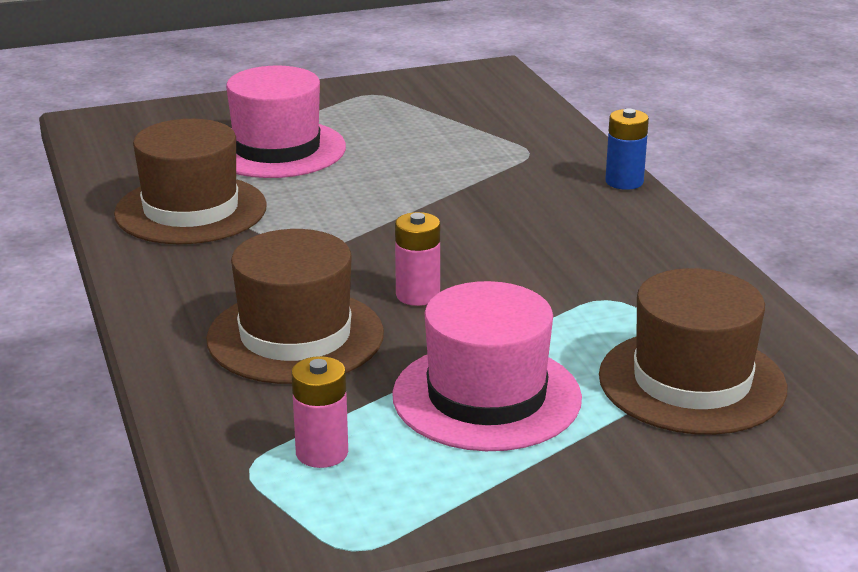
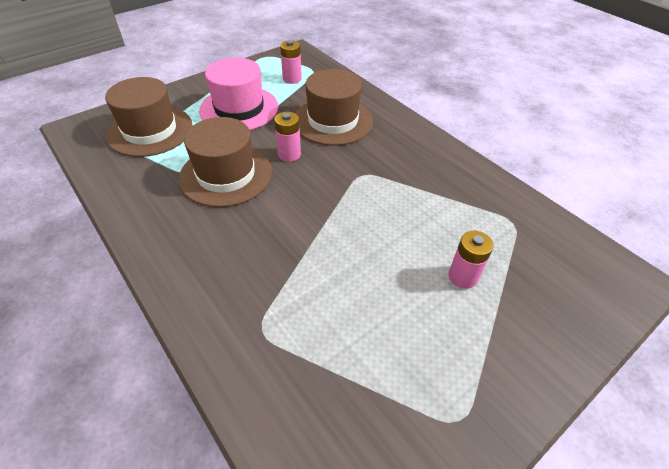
camera: 160 degrees right, 20 degrees up
brown hat [114,119,267,244] -> brown hat moved to [179,117,272,207]
pink hat [226,66,346,178] -> pink battery [449,231,494,289]
blue battery [605,109,649,190] -> none

